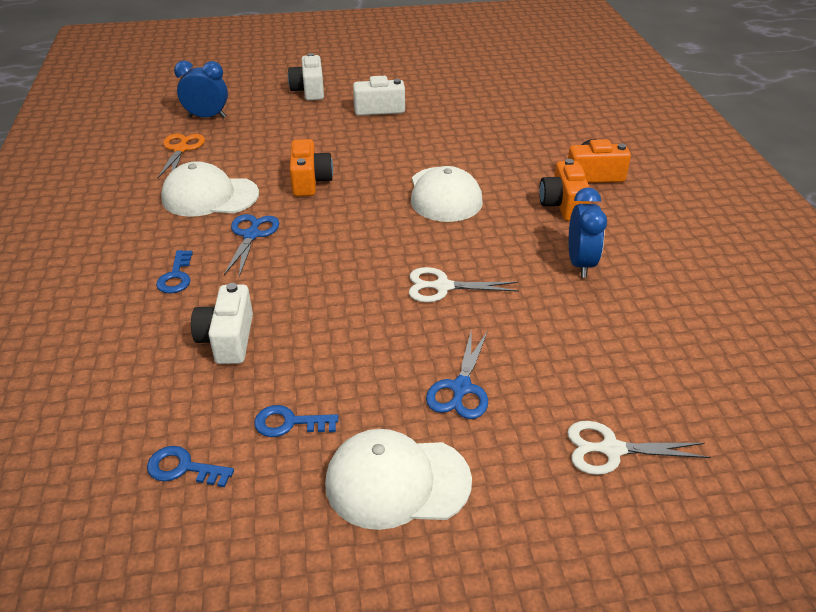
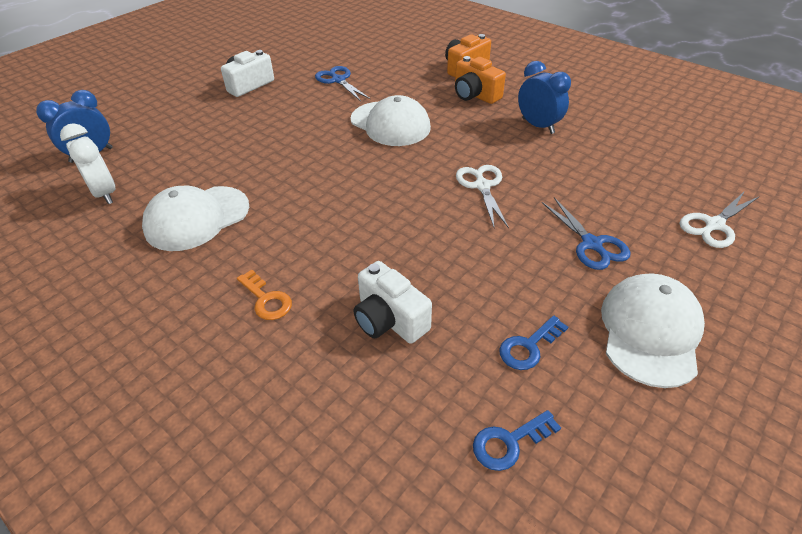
camera: 40 degrees left, 5 degrees up
blue key [156,250,193,293] -> orange key [237,270,292,320]
orange scissors [158,134,205,178] -> white clock [60,123,116,204]
blue scissors [224,214,279,277] -> blue scissors moved to [315,66,370,101]
white camera [288,53,324,101] -> none
orange camera [290,139,333,196] -> none
white cap [325,429,472,530] -> white cap turned 150 degrees clockwise [601,273,705,388]
white scissors [409,267,519,302] -> white scissors turned 120 degrees clockwise [456,165,509,228]

